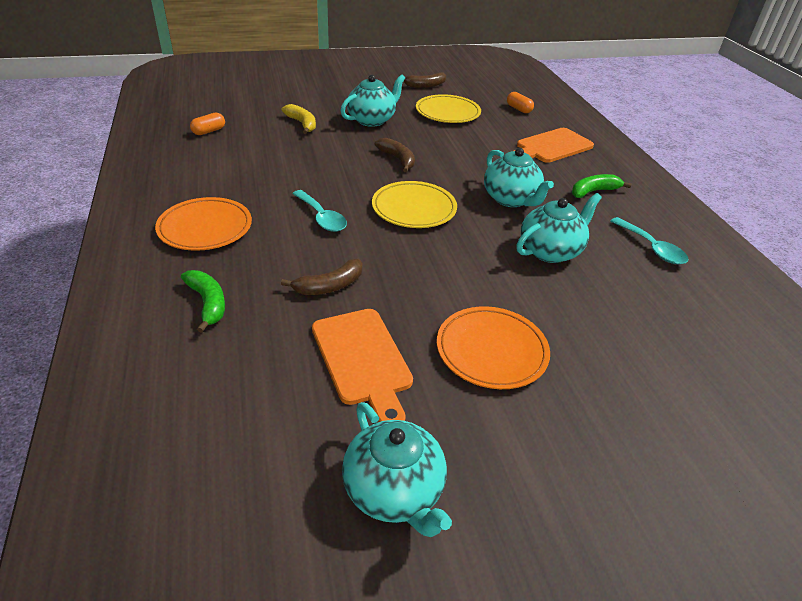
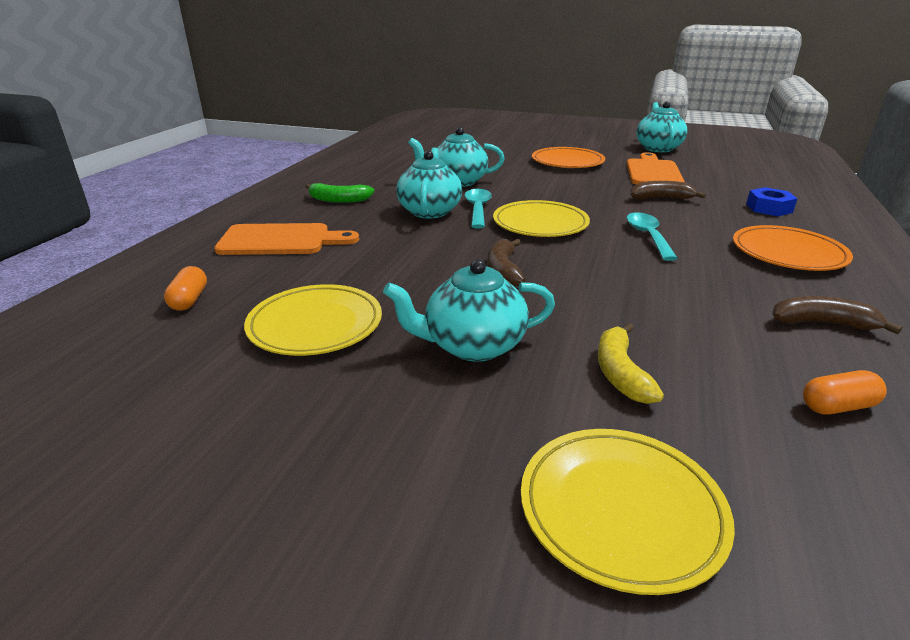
camera: 145 degrees left, 10 degrees down
green banana [181,270,225,333] -> blue nut [746,187,798,216]
brown banana [403,73,446,88] -> brown banana moved to [772,296,902,334]
turquoise spoon [610,217,688,264] -> turquoise spoon moved to [465,189,492,228]
none -> yellow plate [521,429,735,595]

